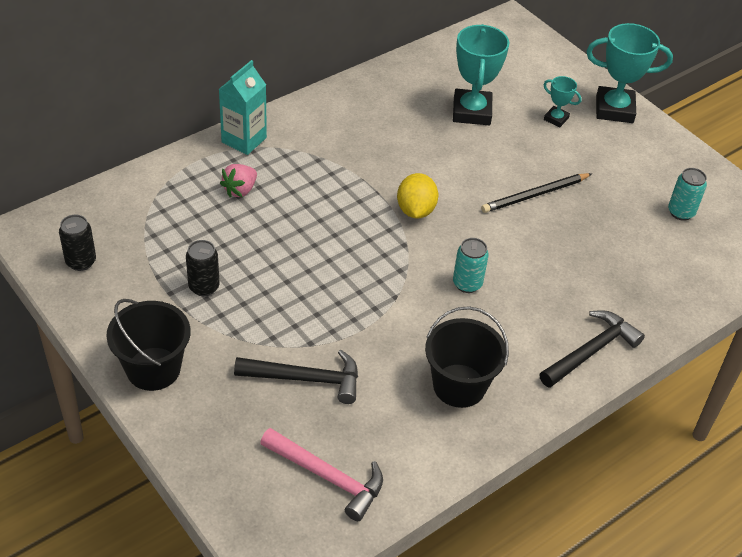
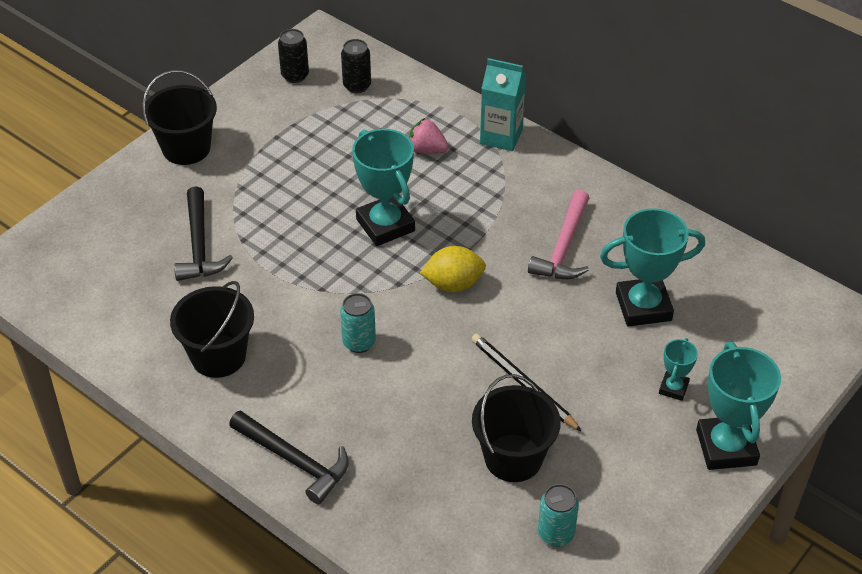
camera: 80 degrees right, 0 degrees up
black can [186,240,220,296] -> black can moved to [341,39,371,93]
pink hammer [260,428,383,521] -> pink hammer moved to [528,190,589,279]
none -> turquoise trophy [352,129,415,246]
none -> black bucket [472,374,561,482]

